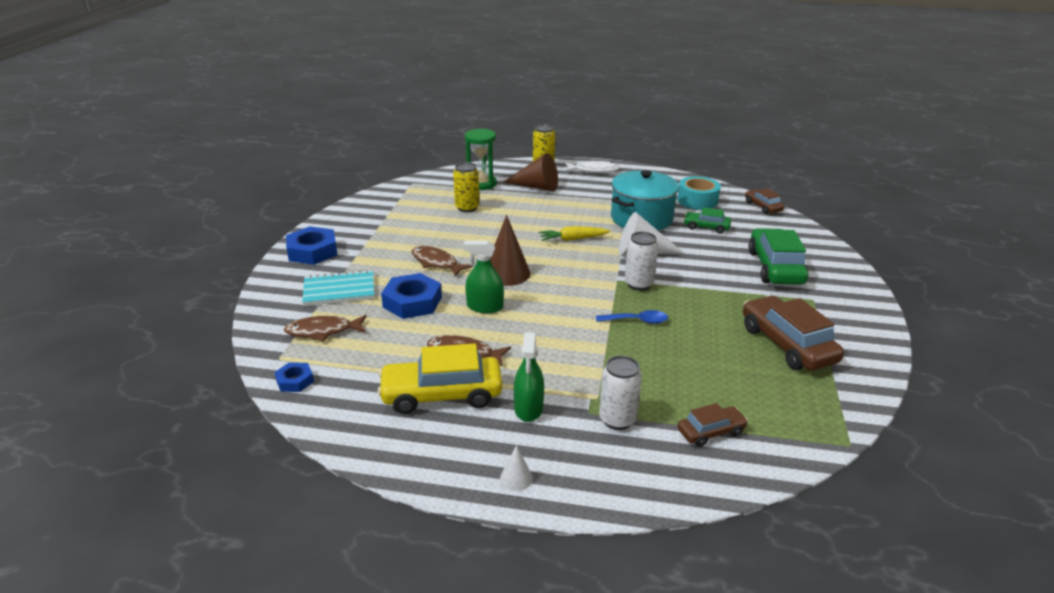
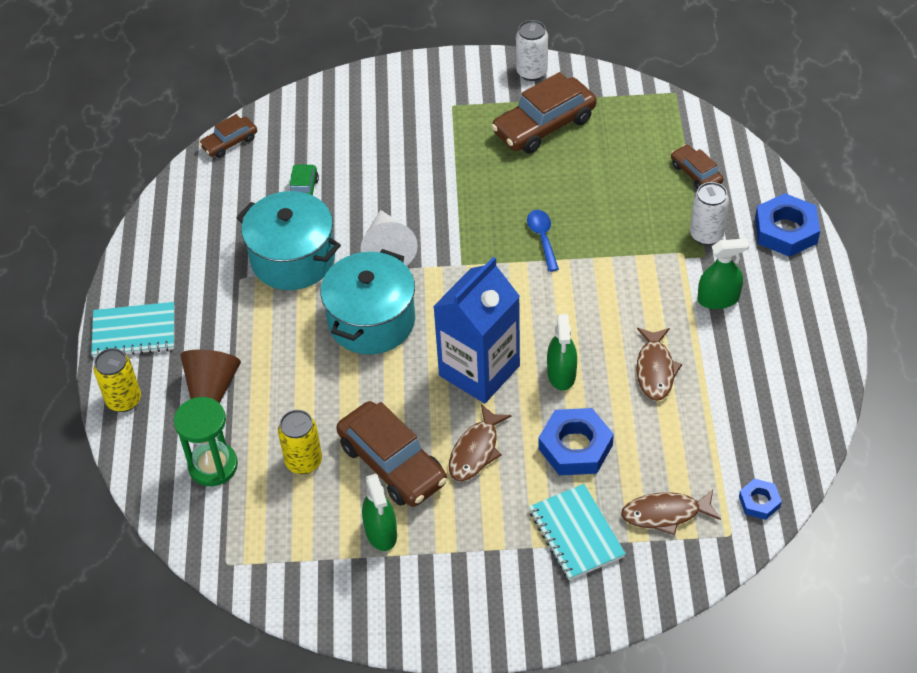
camera: 100 degrees left, 20 degrees up
brown fish [284,315,367,341] -> brown fish turned 105 degrees clockwise [621,490,721,535]
blue nut [286,226,337,265] -> blue nut moved to [755,193,820,257]
yellow car [378,344,503,414] -> none
brown cone [490,215,530,286] -> blue carton [433,257,520,403]
white cone [500,445,533,491] -> none
yellow carrot [539,226,611,241] -> turquoise pot [320,249,415,355]
white fish [565,161,620,173] -> turquoise notebook [91,302,175,358]
white can [625,232,658,290] -> white can moved to [516,20,548,81]
turquoise tape [677,176,721,210] -> none
green car [748,228,809,285] -> none
none -> brown car [336,401,447,507]
none -> green spray bottle [362,474,397,551]

